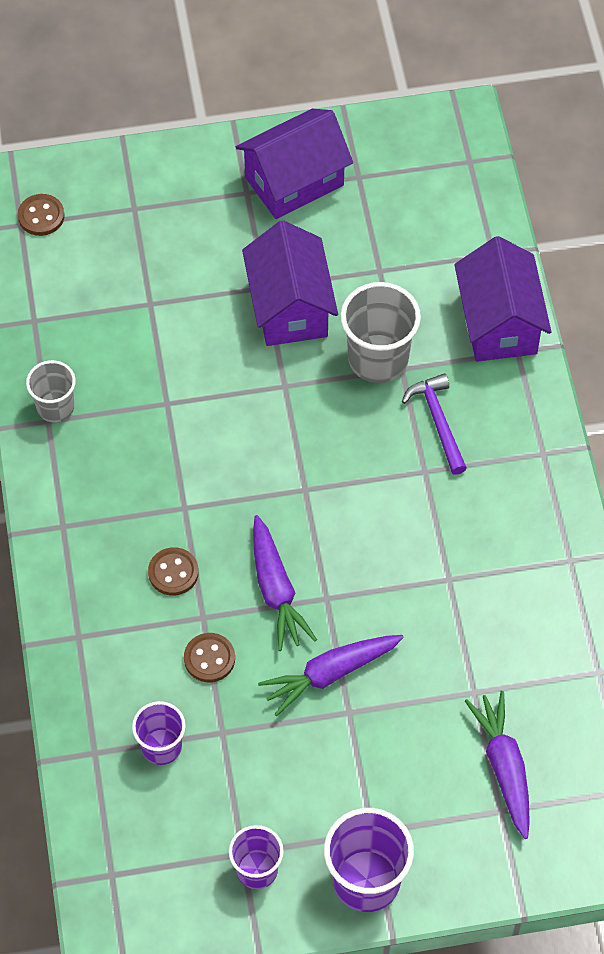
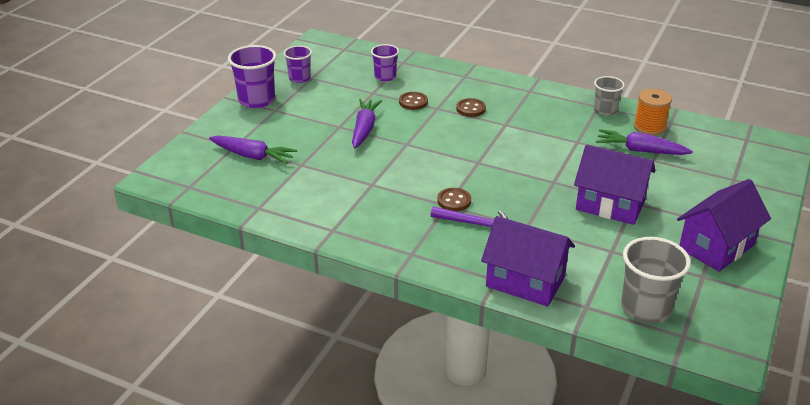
camera: 125 degrees right, 25 degrees down
brown button [18,194,65,236] -> brown button moved to [437,188,471,211]
purple house [236,109,353,219] -> purple house turned 45 degrees clockwise [677,179,771,272]
purple carrot [253,515,317,651] -> purple carrot moved to [596,129,693,155]
grey cup [341,282,421,383] -> grey cup moved to [621,237,691,323]
none -> orange spool [634,89,672,135]

